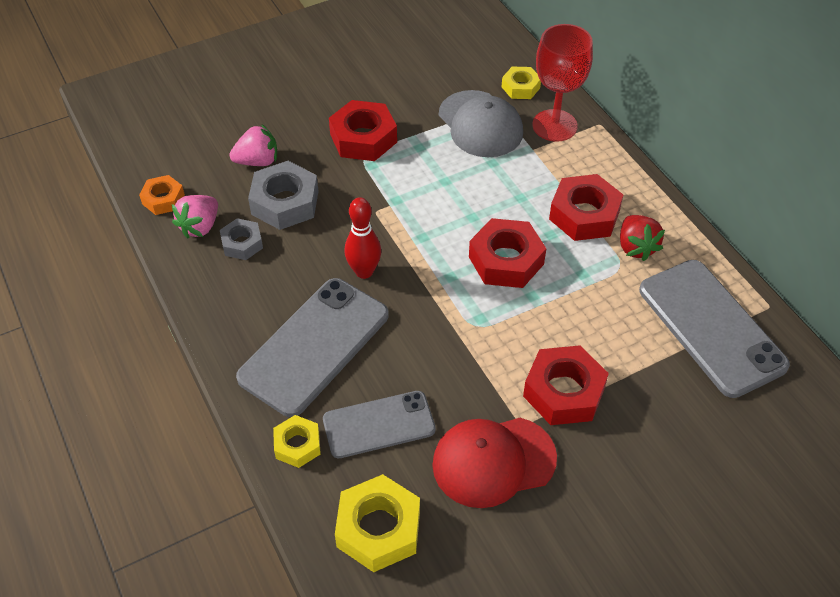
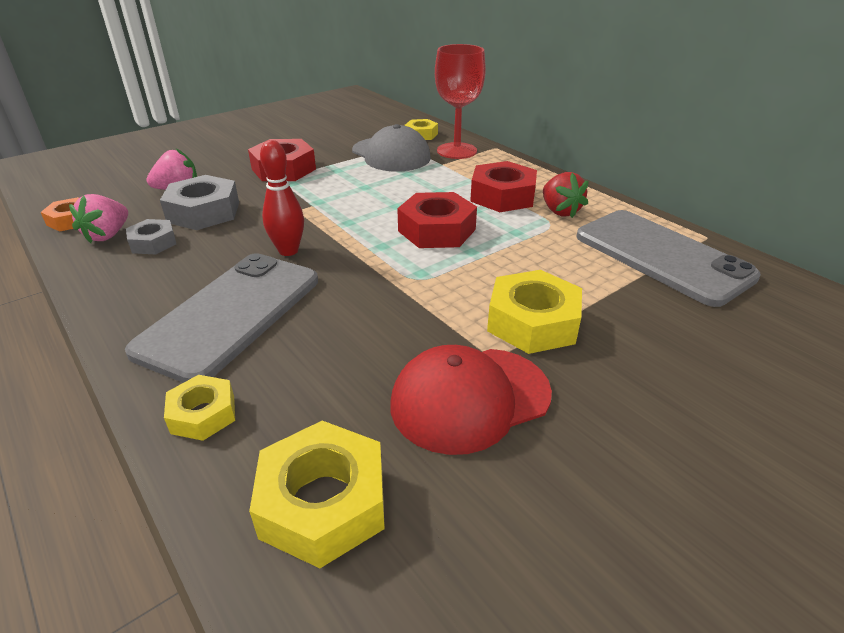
camera: 10 degrees left, 15 degrees down
grey phone [323,391,436,458] -> none
red nut [523,345,609,425] -> yellow nut [487,270,582,354]

